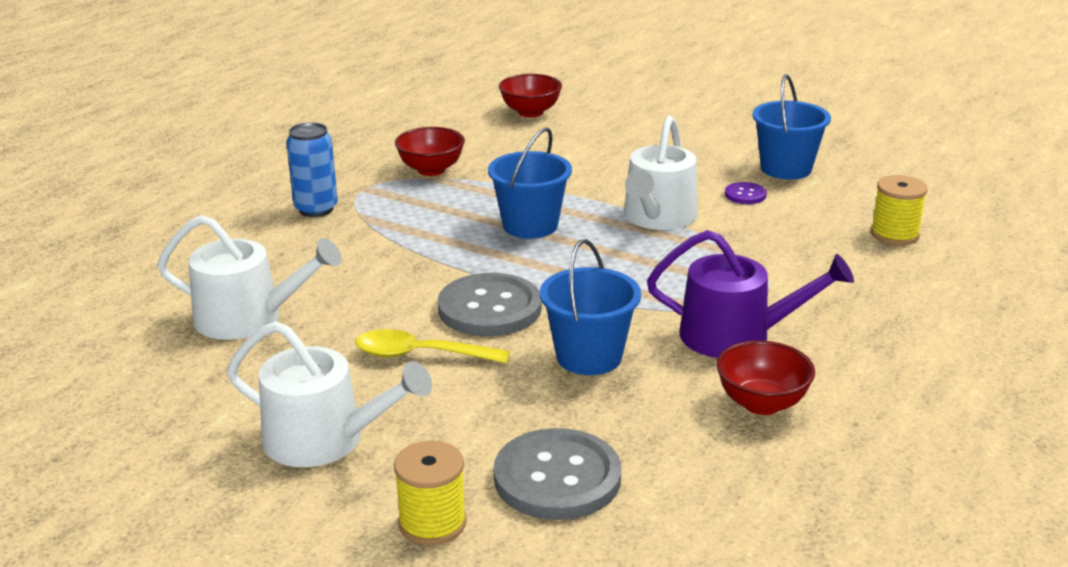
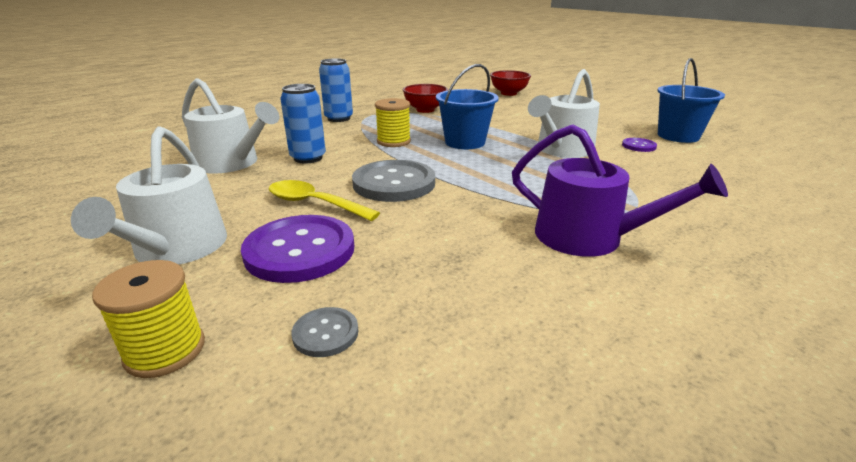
camera: 20 degrees right, 0 degrees up
white watering can [227,321,432,467] -> white watering can turned 45 degrees clockwise [71,127,227,265]
grey button [494,428,621,520] -> grey button [291,307,358,357], size x0.47
blue bucket [540,239,641,375] -> none
red bowl [716,340,815,415] -> none
yellow spool [871,175,928,245] -> yellow spool moved to [375,98,411,147]
none -> purple button [241,215,354,283]
none -> blue can [280,84,326,163]

